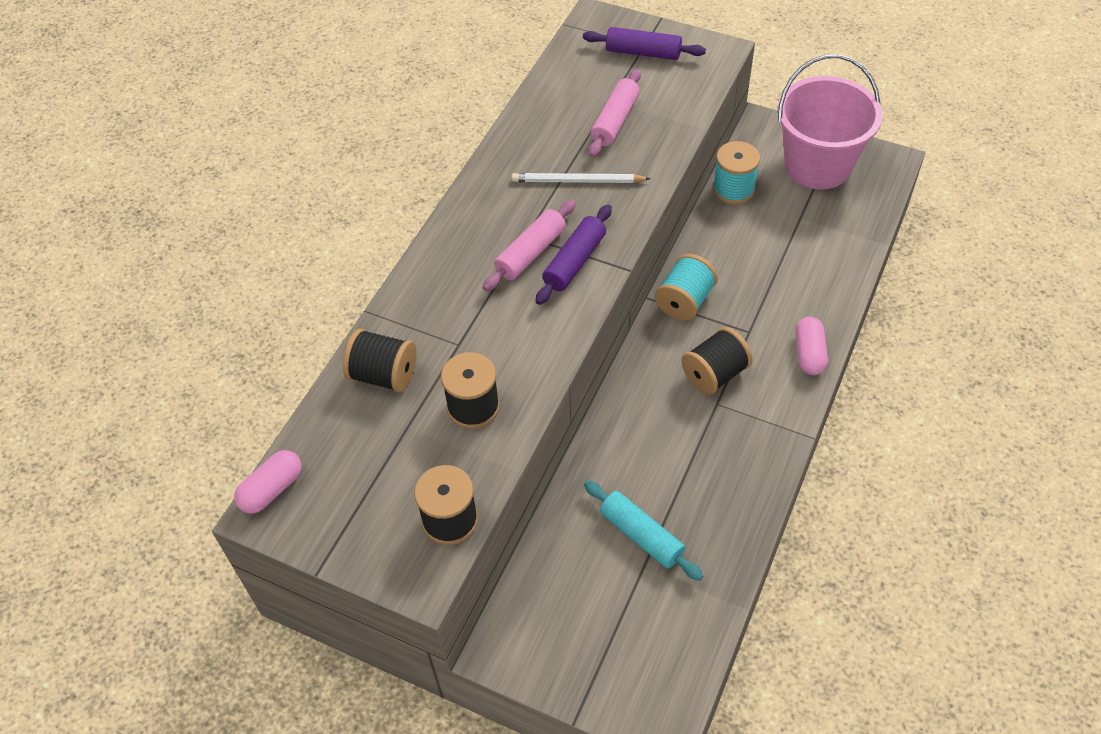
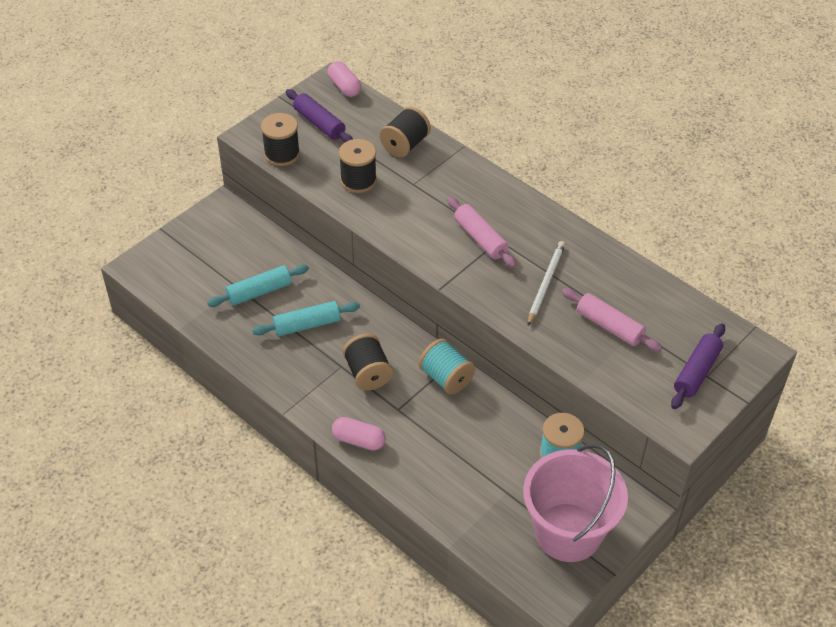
camera: 105 degrees right, 5 degrees down
purple rolling pin [536,205,612,305] -> purple rolling pin moved to [286,89,353,142]
none -> turquoise rolling pin [252,301,360,336]

